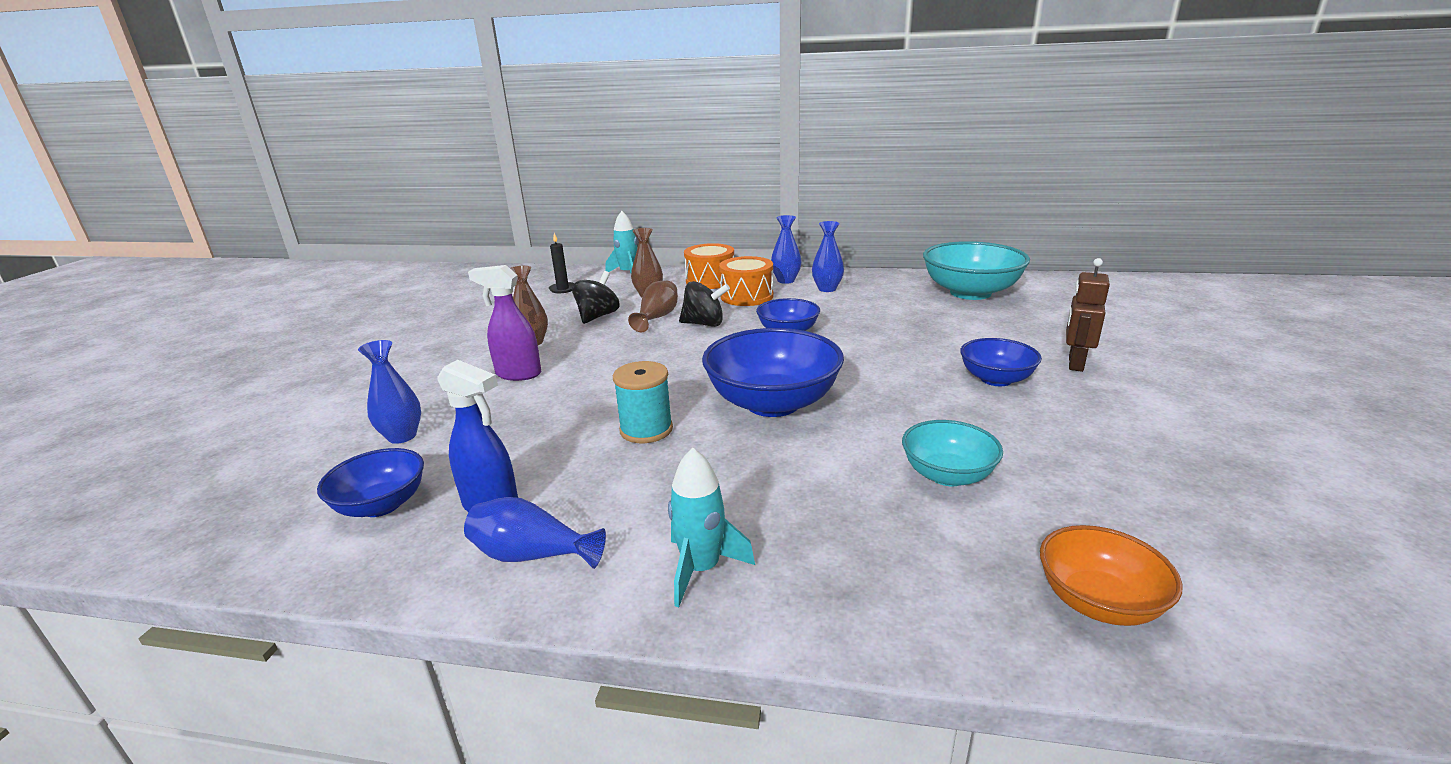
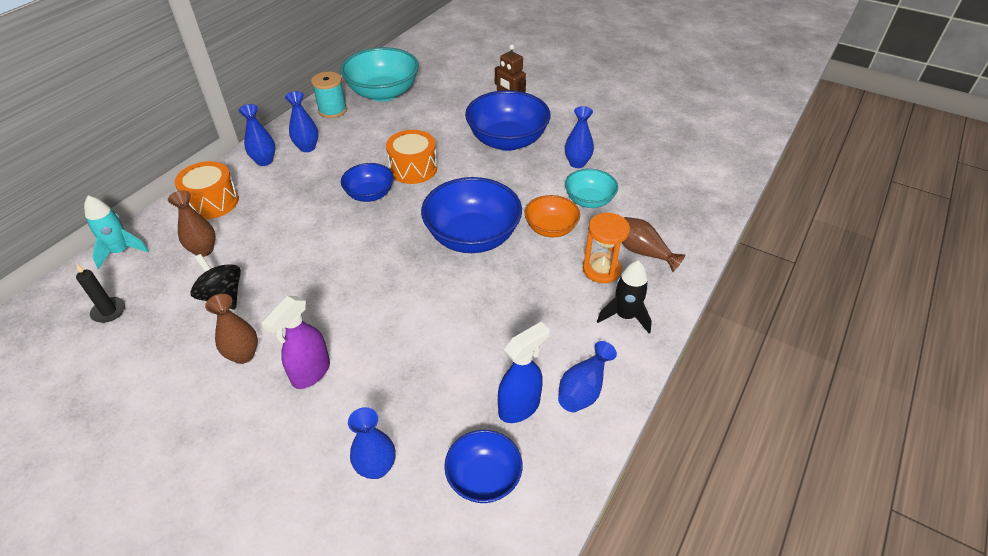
camera: 70 degrees left, 20 degrees up
turquoise spool [613,361,673,443] -> turquoise spool moved to [311,72,347,118]
brown vase [628,281,678,332] -> brown vase moved to [622,217,685,272]
turquoise rocket [668,448,755,607] -> black rocket [597,260,652,333]
black spinning top [679,281,730,327] -> none
orange drum [719,256,773,306] -> orange drum moved to [386,130,437,184]
blue bowl [960,338,1042,386] -> blue bowl [465,90,551,151], size x1.76
orange bowl [1040,525,1183,626] -> orange bowl moved to [524,195,580,237]
none -> blue vase [565,106,594,168]
none -> orange hourglass [583,213,630,283]

